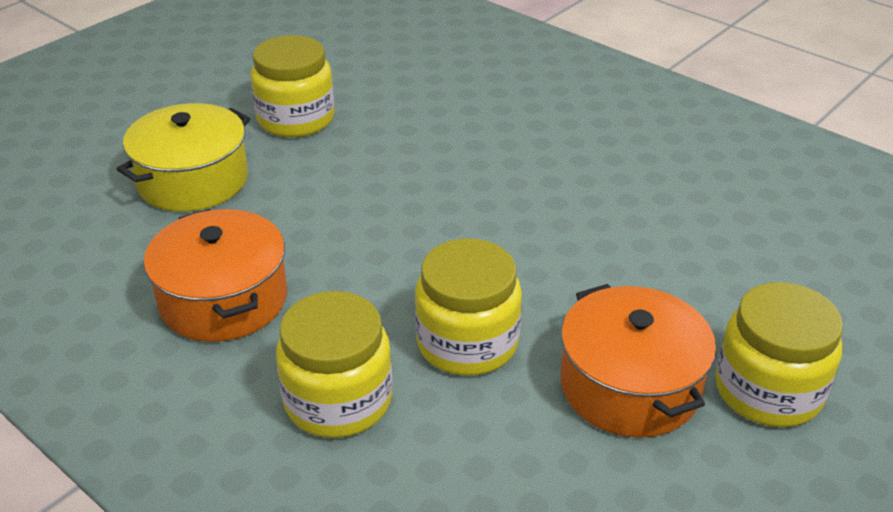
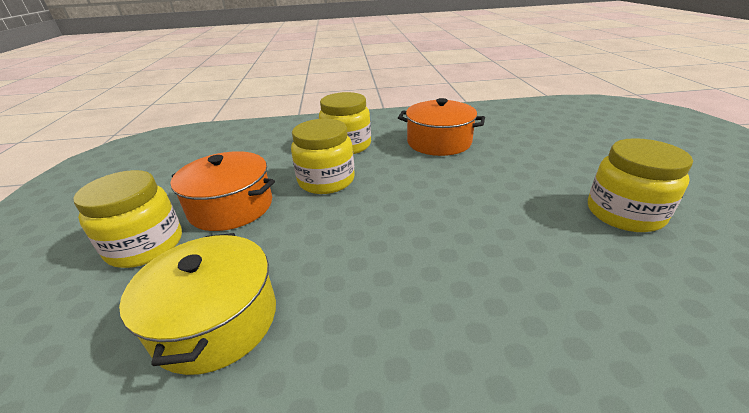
camera: 135 degrees right, 5 degrees down
yellow pot [117,103,250,212] -> yellow pot moved to [119,233,276,375]

